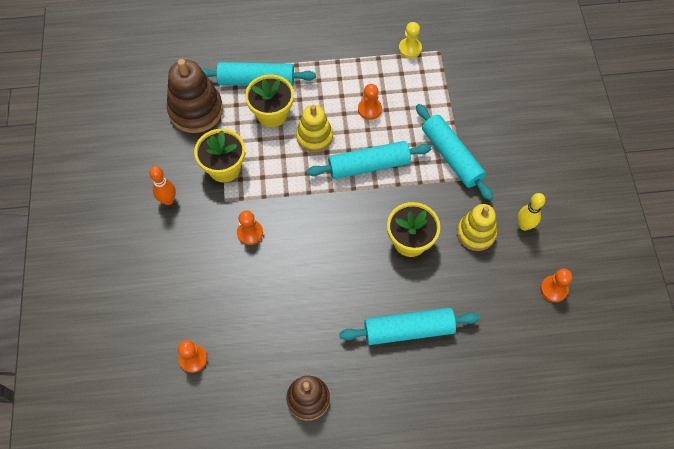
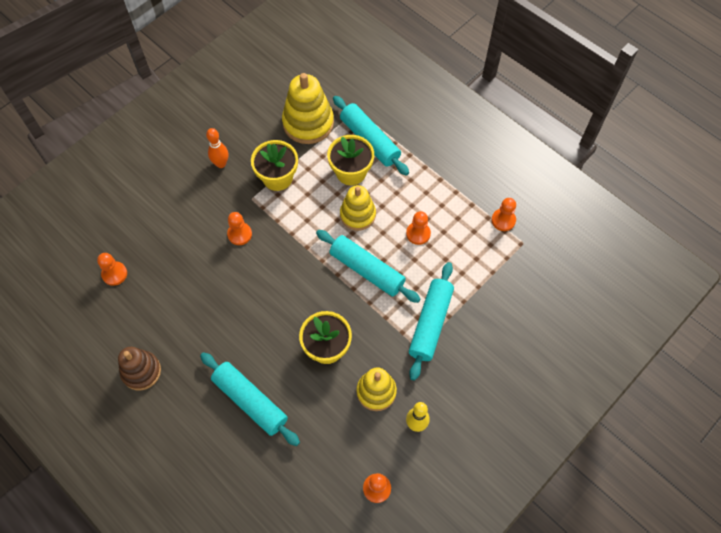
camera: 50 degrees right, 0 degrees up
brown stacking toy [167,59,223,133] -> yellow stacking toy [282,73,334,144]
yellow pawn [399,22,422,58] -> orange pawn [491,198,516,231]

